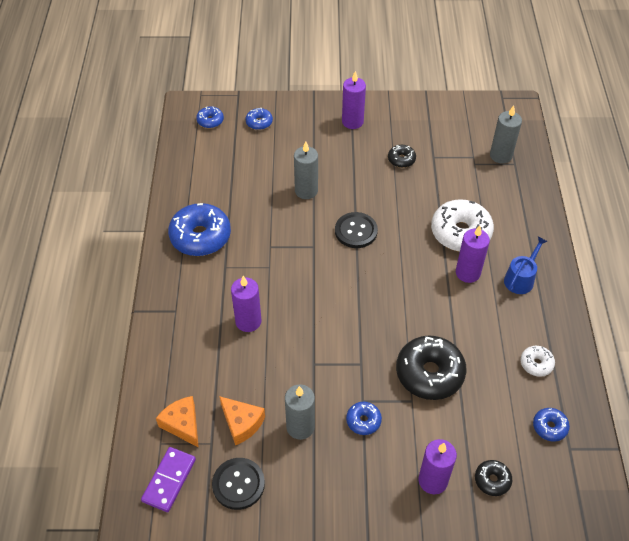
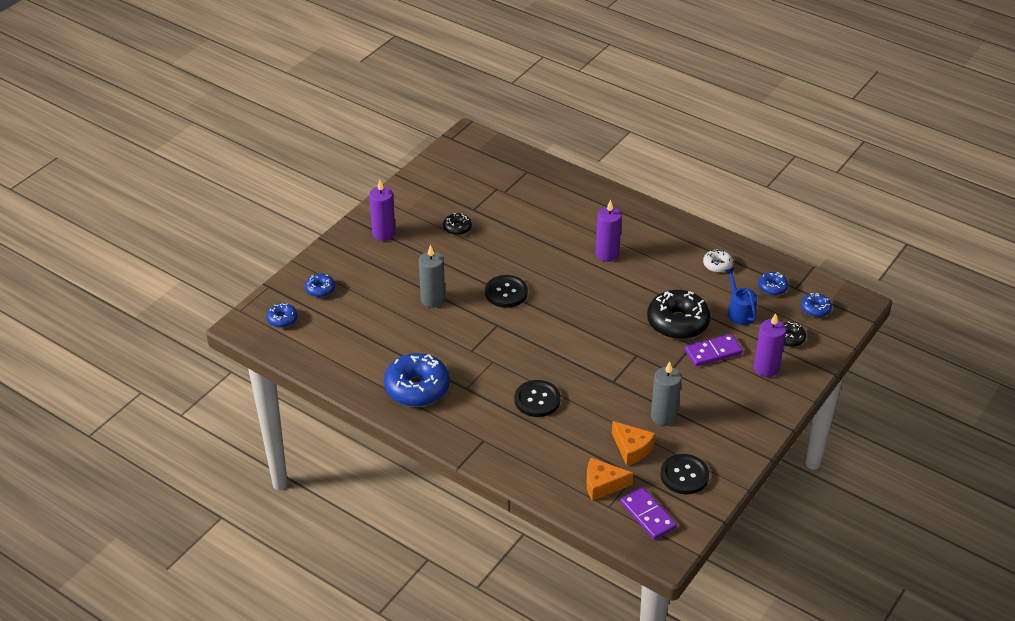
camera: 55 degrees left, 10 degrees down
orange cheese [219,396,265,445] -> orange cheese turned 60 degrees clockwise [612,421,655,466]
purple candle [231,276,262,332] -> black button [515,380,560,417]
blue donut [346,402,382,435] -> blue donut moved to [801,293,832,317]
white donut [431,199,494,252] -> none
grey candle [490,105,522,164] -> none
blue watering can [504,237,548,294] -> blue watering can moved to [724,268,757,325]
none -> purple domino [685,334,742,366]

